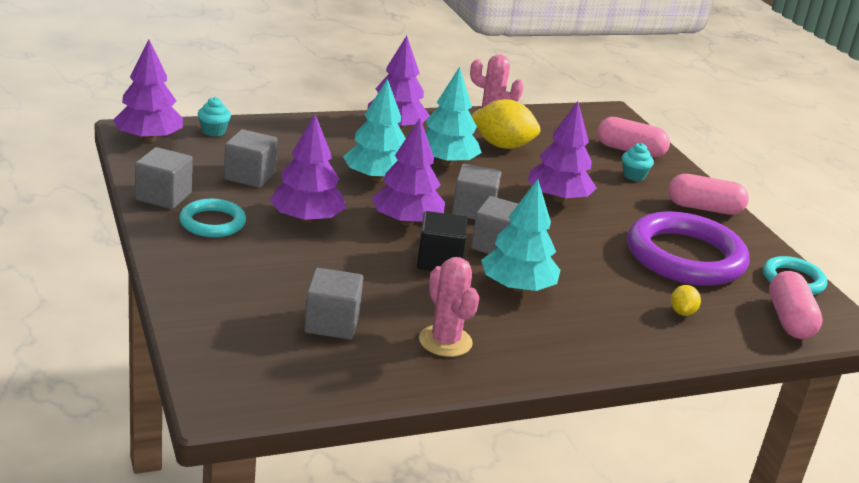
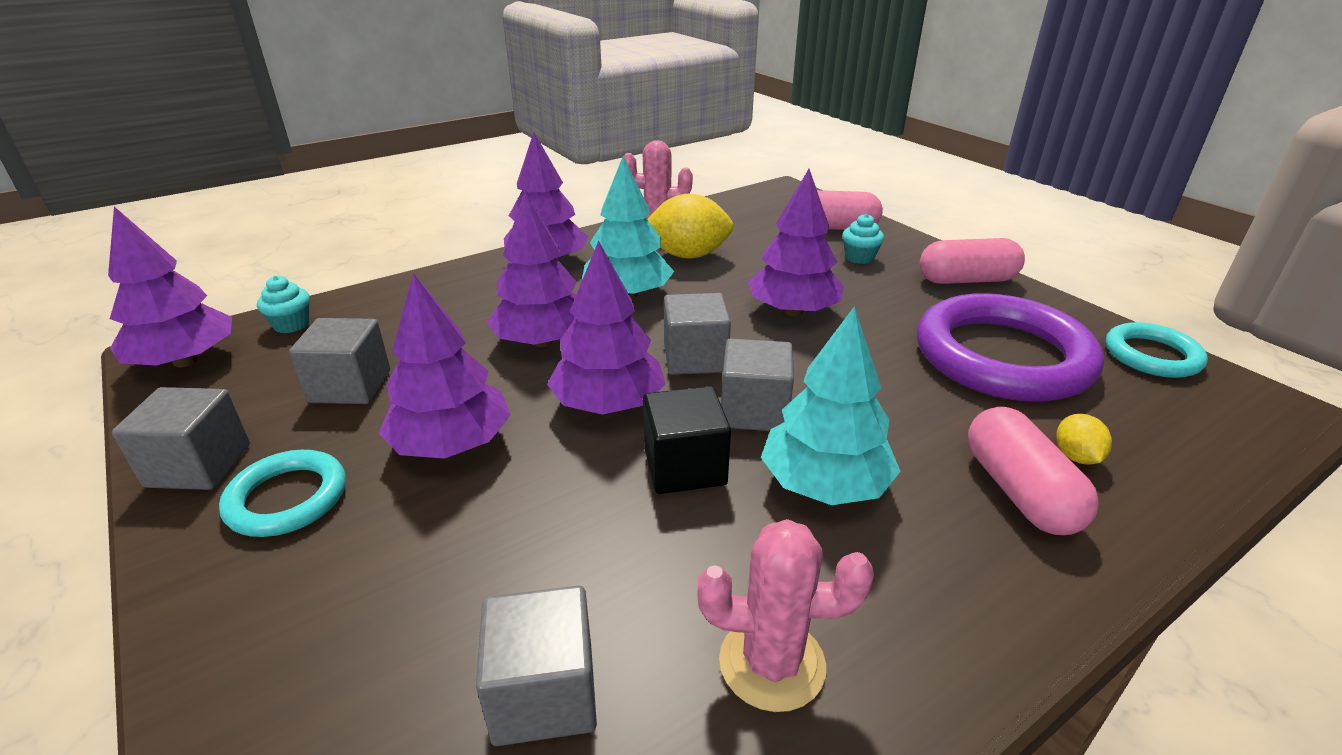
camera: 10 degrees left, 5 degrees up
turquoise tree [343,78,406,182] -> purple tree [486,191,577,347]
pink cactus [419,257,479,357] -> pink cactus turned 45 degrees counterclockwise [698,519,874,712]
pink capsule [769,271,823,339] -> pink capsule moved to [968,407,1099,535]

